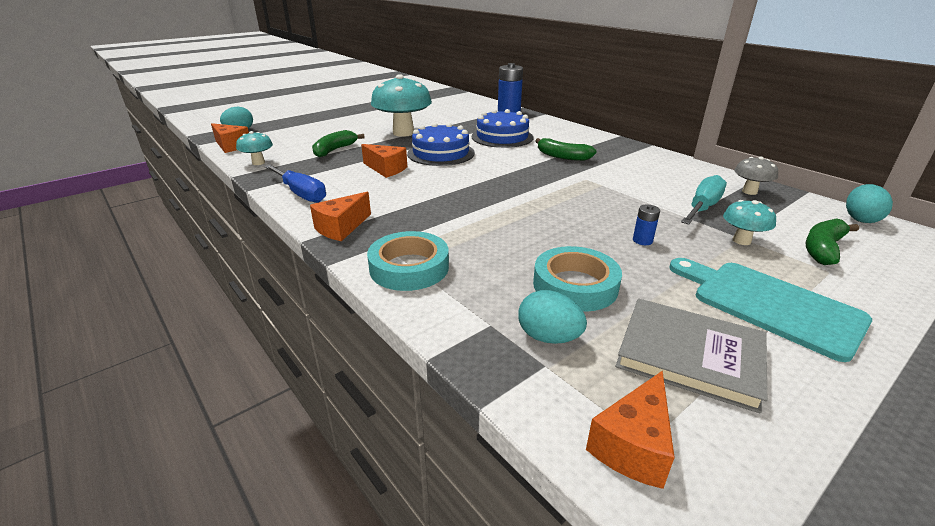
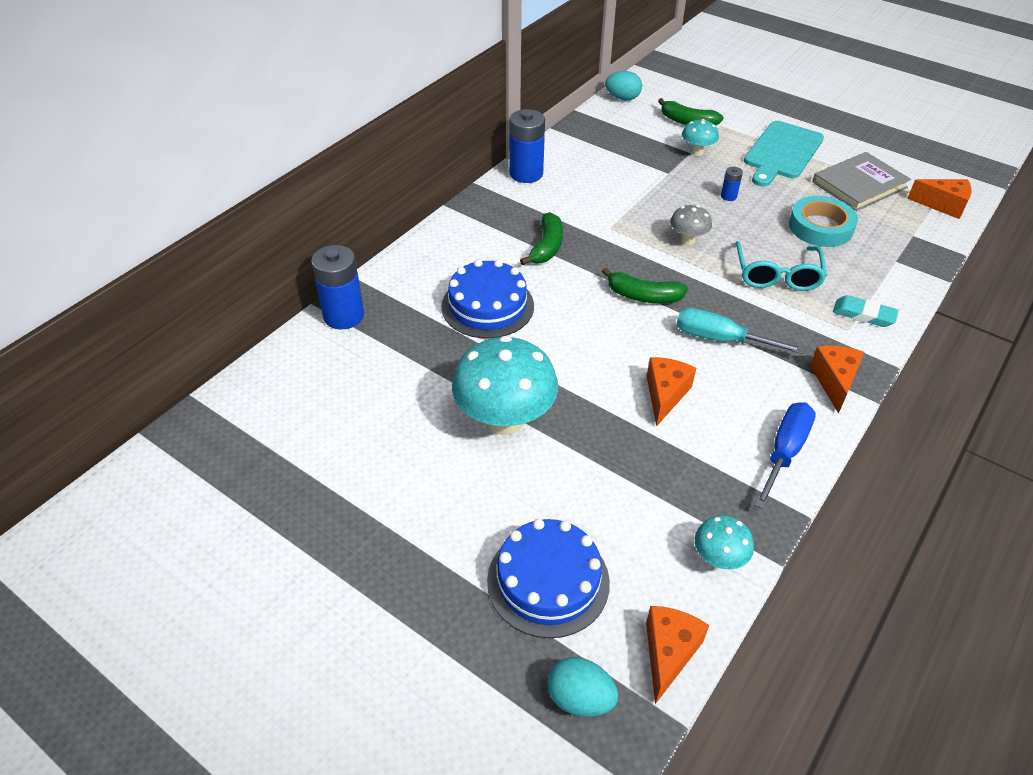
camera: 105 degrees left, 15 degrees up
orange cheese [310,192,371,241] -> orange cheese turned 105 degrees counterclockwise [810,346,864,414]
green banana [312,130,365,157] -> green banana moved to [602,268,688,303]
turquoise tape [367,231,449,291] -> turquoise eraser [833,295,899,327]
blue cake [407,123,475,166] -> blue cake moved to [487,519,610,638]
turquoise egg [518,290,587,344] -> none
grey book [616,298,767,414] -> grey book turned 45 degrees clockwise [812,152,911,211]
turquoise screwdriver [681,175,727,224] -> turquoise screwdriver moved to [676,308,805,354]
grey mushroom [734,156,778,195] -> grey mushroom moved to [670,205,712,245]
none -> blue battery [509,109,545,183]
none -> turquoise glasses [735,241,827,291]

